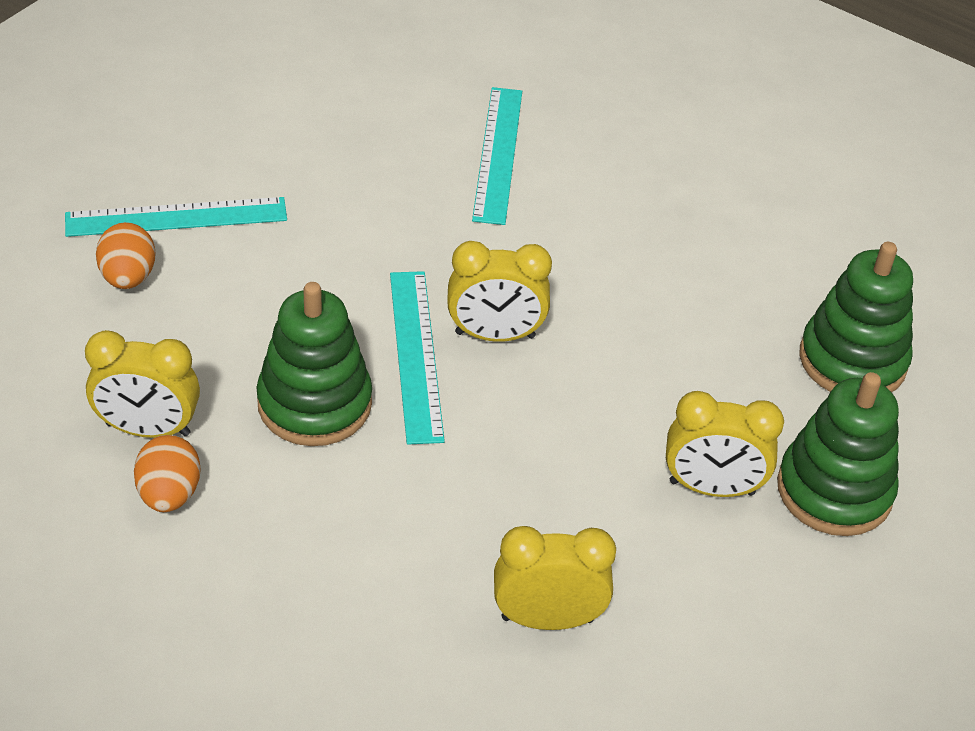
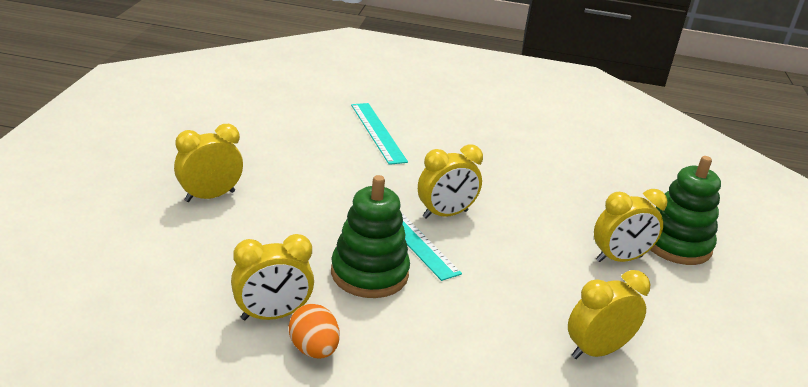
camera: 25 degrees left, 15 degrees down
turquoise ruler [65,197,287,237] -> yellow clock [174,124,243,202]
orange egg [96,222,156,289] -> none
green stacking toy [799,242,913,392] -> none

